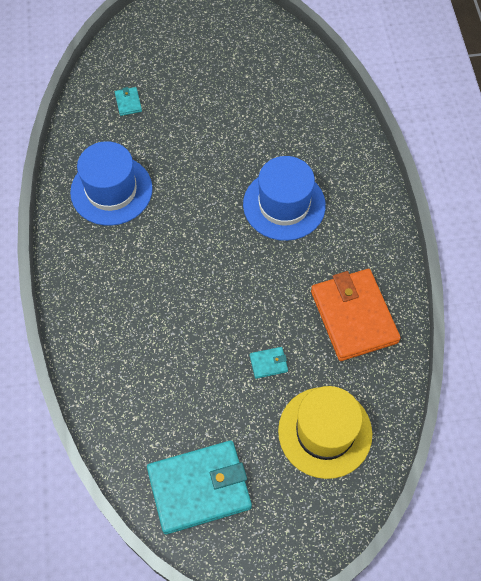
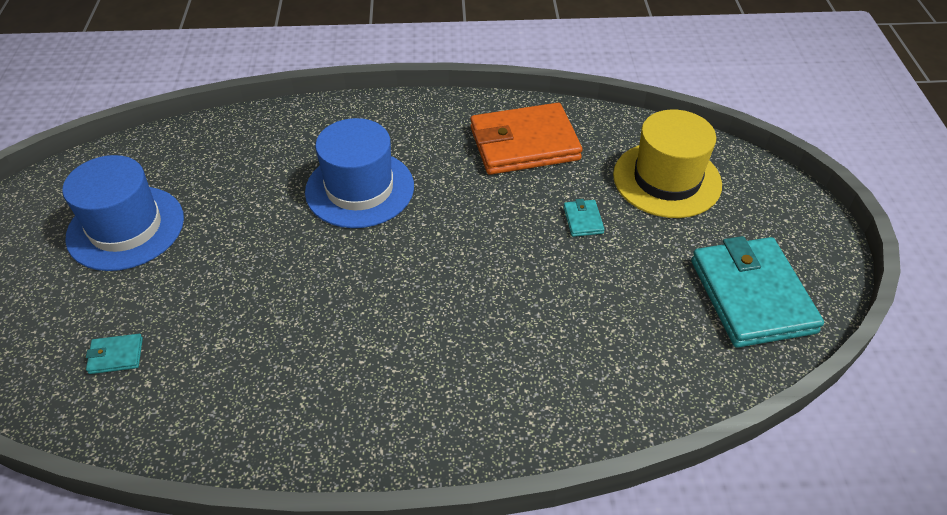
camera: 85 degrees left, 15 degrees down
blue hat [70,141,153,226] -> blue hat moved to [62,155,184,271]

